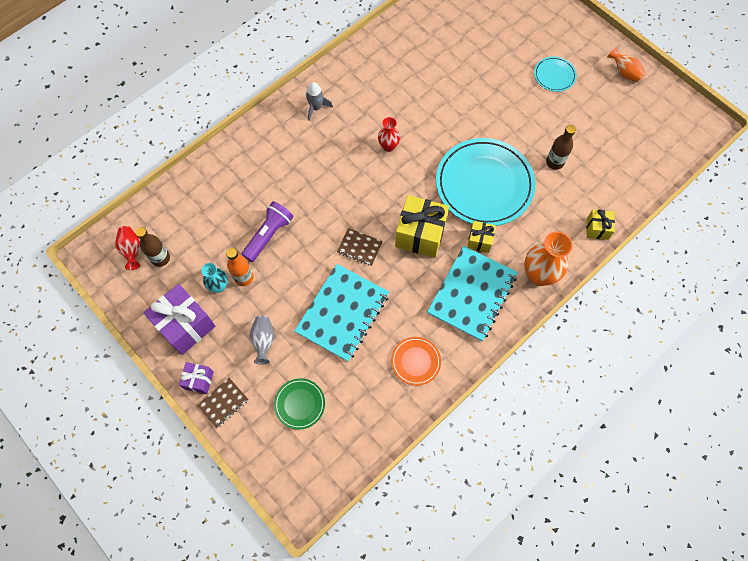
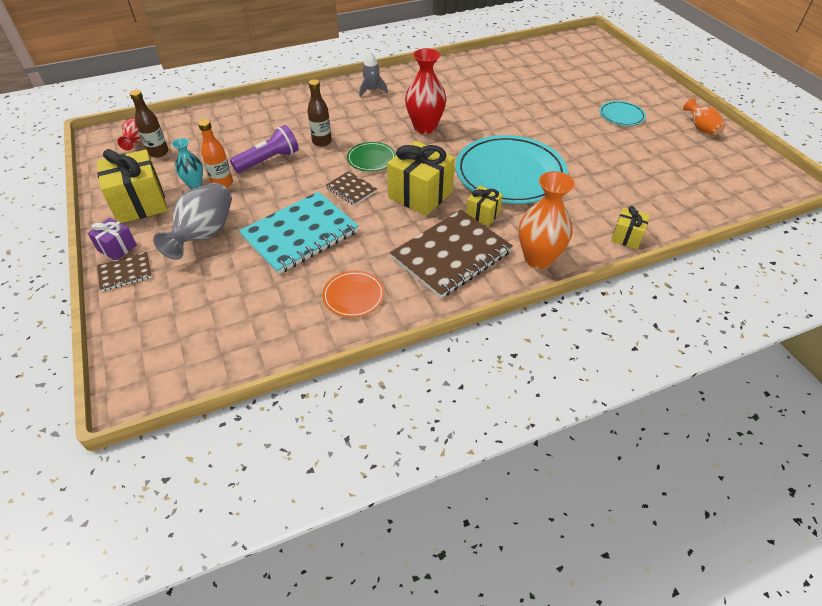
camera: 20 degrees right, 20 degrees down
purple gift [143,284,216,355] -> yellow gift [97,149,168,223]
grey vase [249,316,274,365] -> grey vase [153,183,232,260], size x1.74
green plate [274,378,325,430] -> green plate moved to [347,142,396,171]
red vase [378,117,400,152] -> red vase [405,48,446,134], size x1.74
turquoise notebook [427,246,518,342] -> brown notebook [390,210,513,298]
brown bottle [546,125,576,170] -> brown bottle moved to [307,79,332,147]

